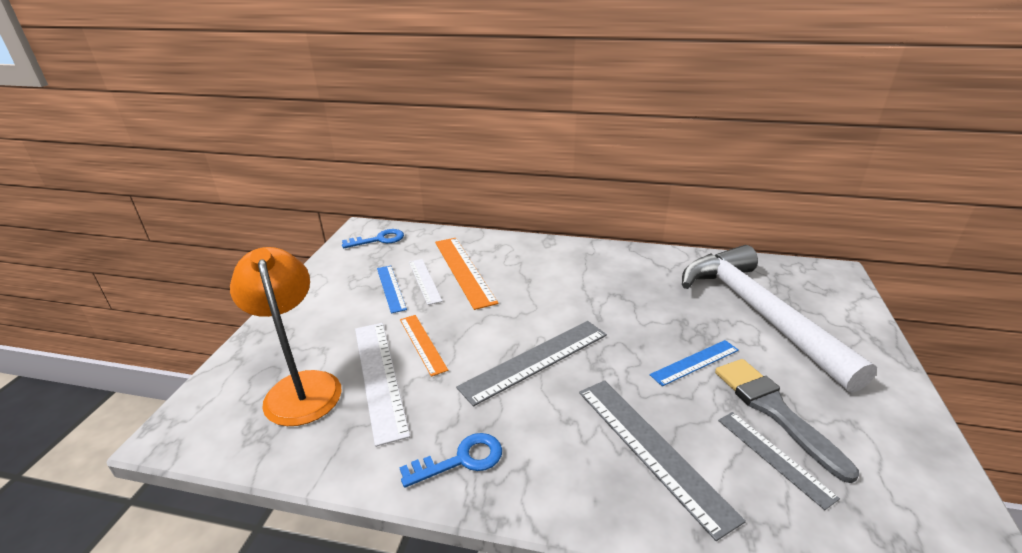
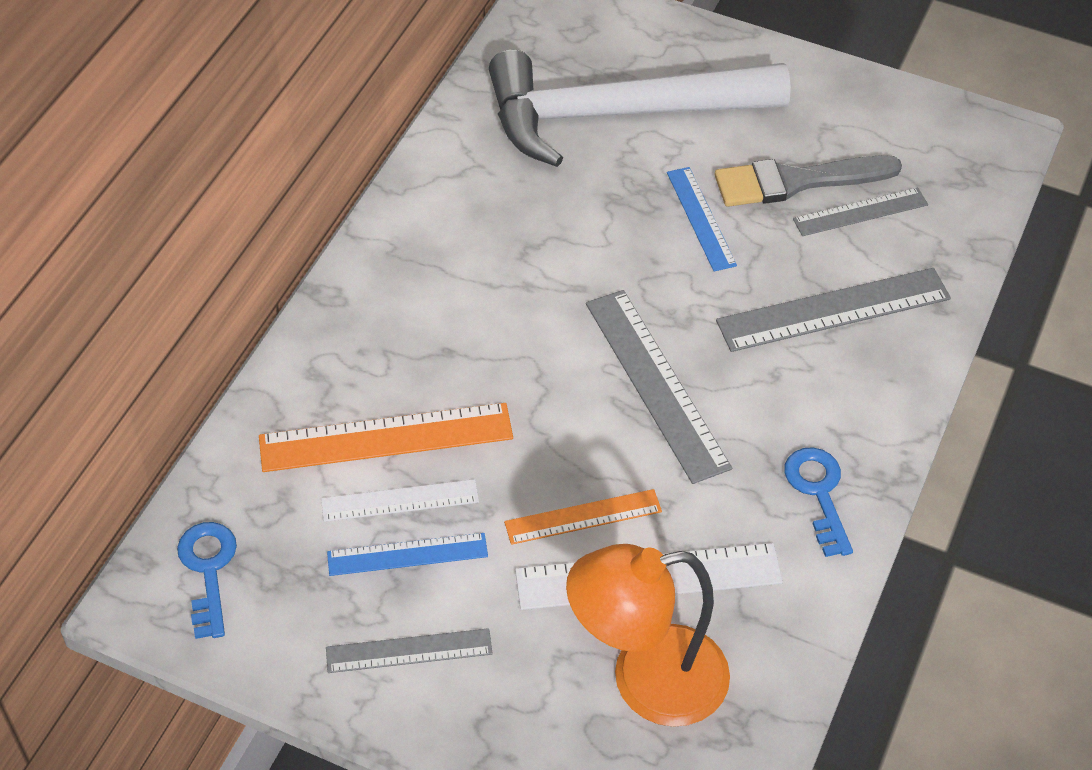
camera: 80 degrees left, 20 degrees up
none -> grey ruler [326,628,493,673]

